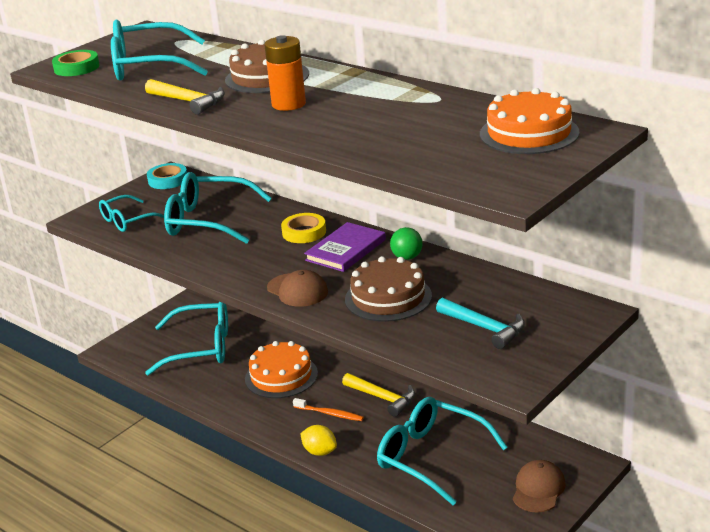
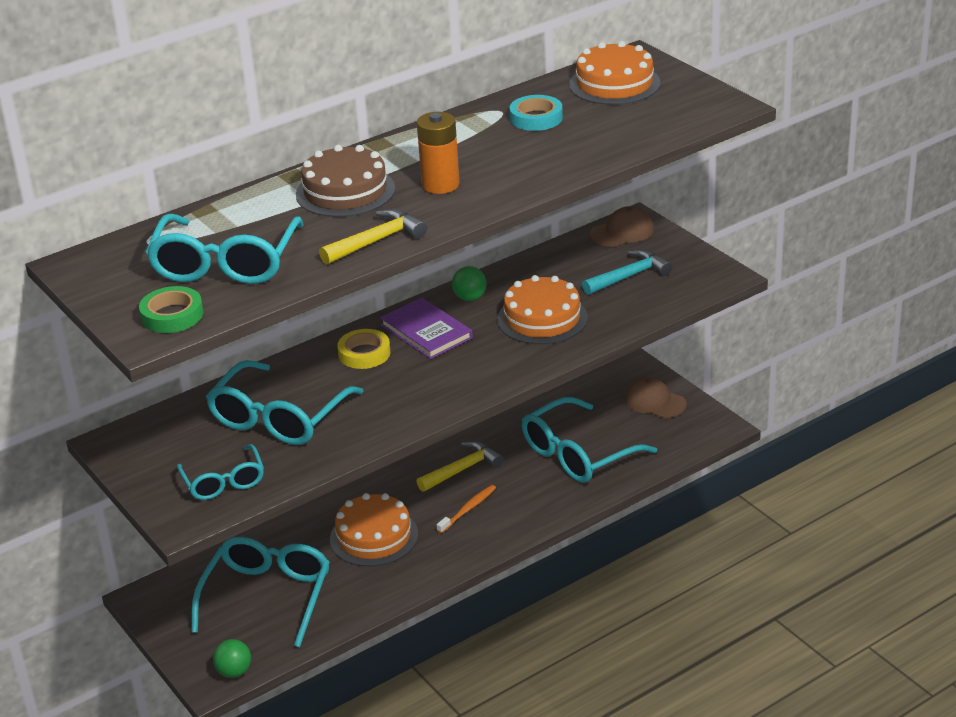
camera: 75 degrees left, 5 degrees up
turquoise tape [147,163,187,189] -> turquoise tape moved to [509,95,563,131]
brown cap [267,270,328,307] -> brown cap moved to [590,206,654,247]
yellow lemon [300,425,337,456] -> none
brown cake [345,256,432,322] -> orange cake [497,275,588,344]
none -> green ball [213,639,251,678]

